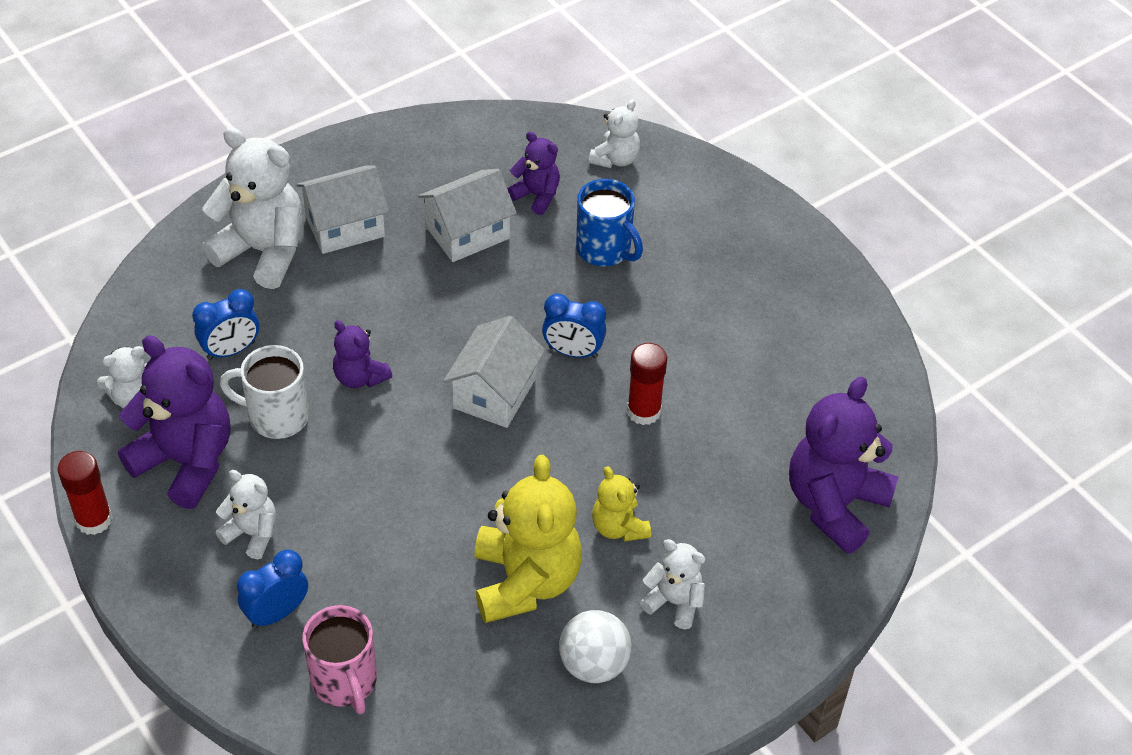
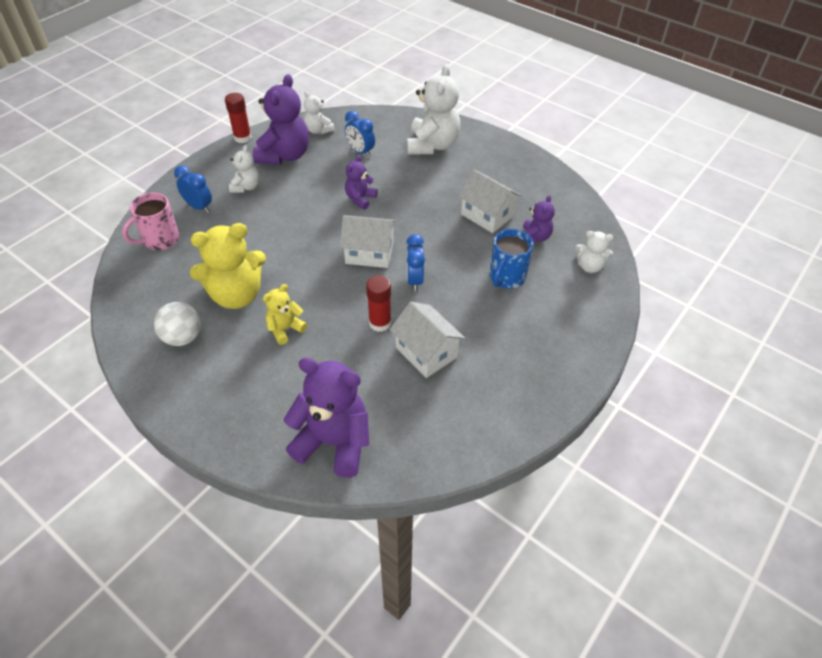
camera: 75 degrees right, 0 degrees up
white mug [220,345,309,439] -> none
white house [296,165,389,254] -> white house moved to [390,302,465,378]
white teddy bear [640,539,706,629] -> none

